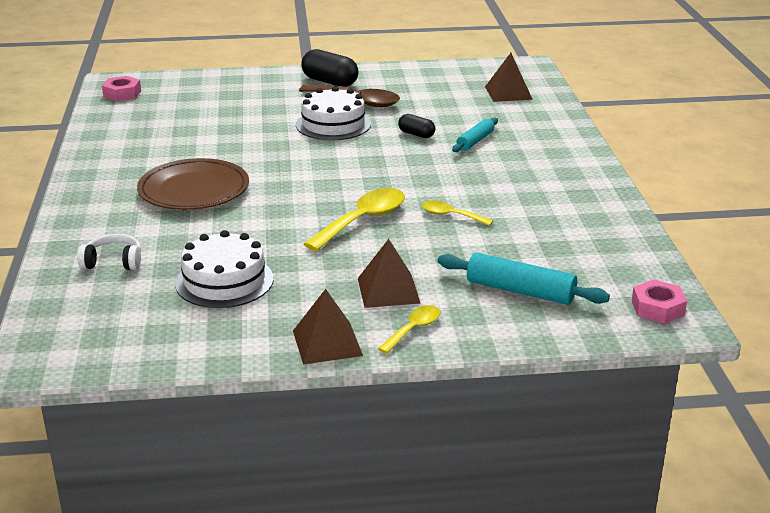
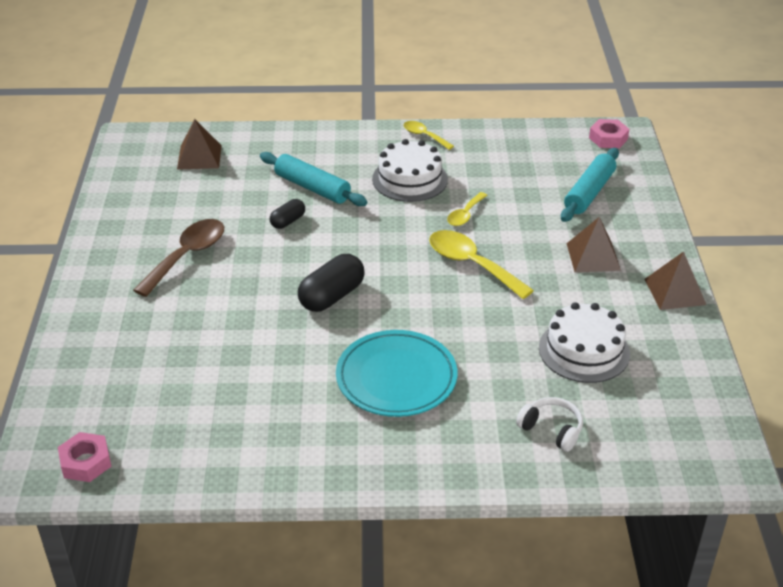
camera: 85 degrees left, 10 degrees up
white headphones [77,234,141,270] -> white headphones turned 120 degrees clockwise [516,397,583,452]
brown plate [137,158,249,210] -> turquoise plate [336,330,457,417]
white cake [296,86,371,140] -> white cake moved to [372,139,448,202]
black capsule [301,49,358,87] -> black capsule moved to [298,254,365,312]
yellow spoon [378,305,440,354] -> yellow spoon moved to [403,121,454,150]
turquoise rolling pin [452,118,498,152] -> turquoise rolling pin [260,152,367,206], size x1.57

